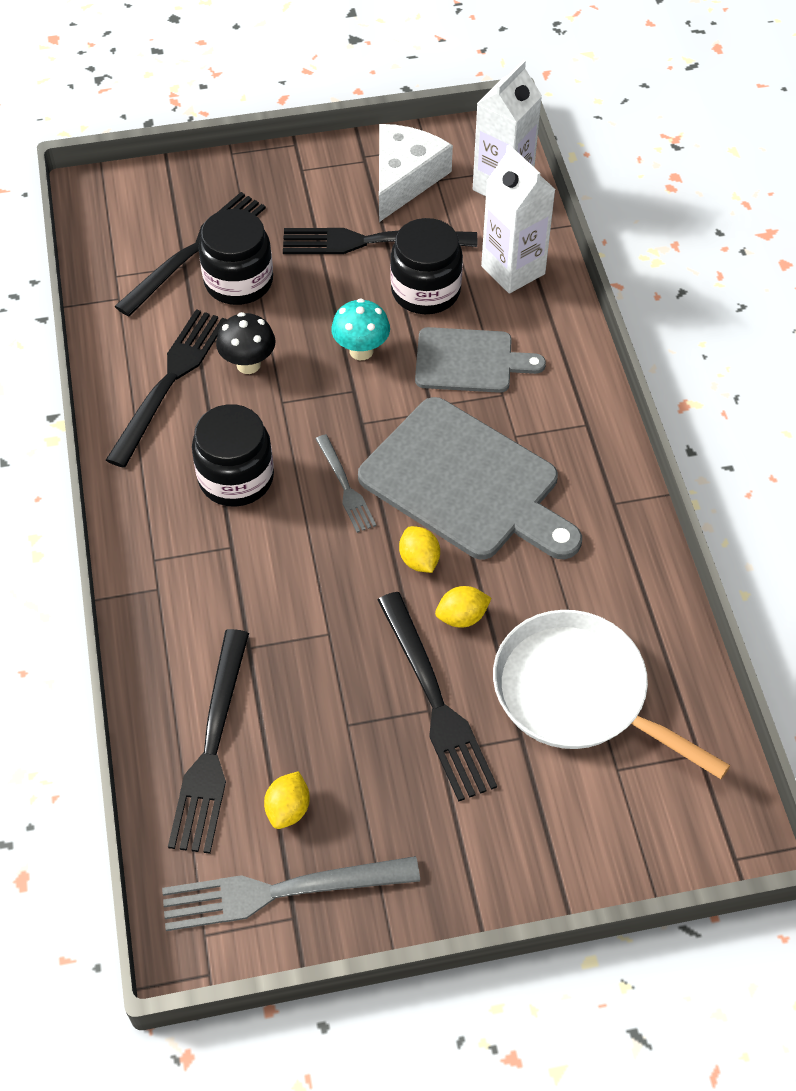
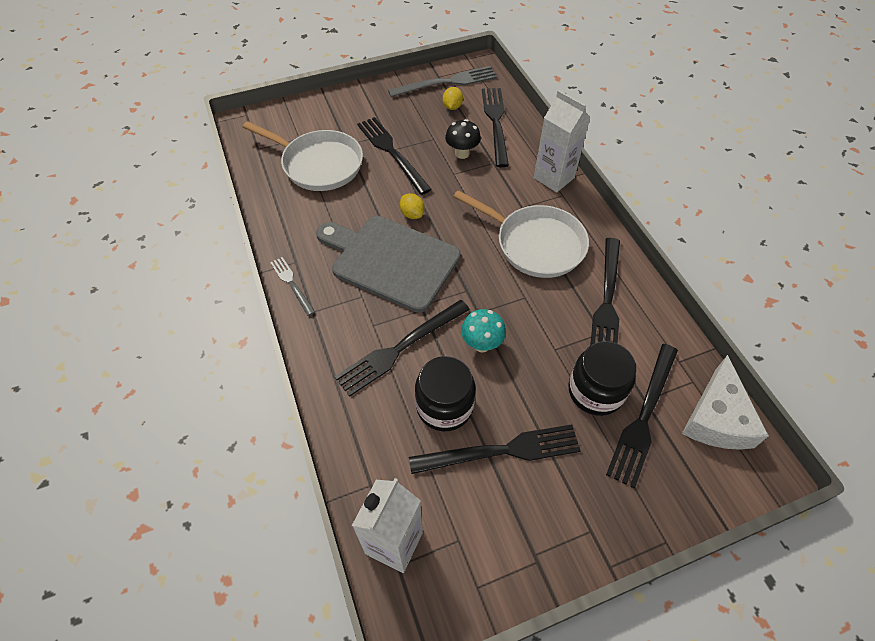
camera: 170 degrees right, 0 degrees up
black jar [192,404,274,507] -> white pan [453,190,589,278]
black mushroom [216,312,276,374] -> black mushroom moved to [445,119,481,159]
grey fork [316,434,377,533] -> grey fork moved to [270,257,315,316]
white cheese [379,124,453,222] -> white cheese moved to [682,355,769,450]
grey cutting board [415,327,546,393] -> black fork [334,300,470,397]
yellow lemon [435,586,492,628] -> none
white carton [481,145,556,294] -> white carton moved to [534,90,591,193]

